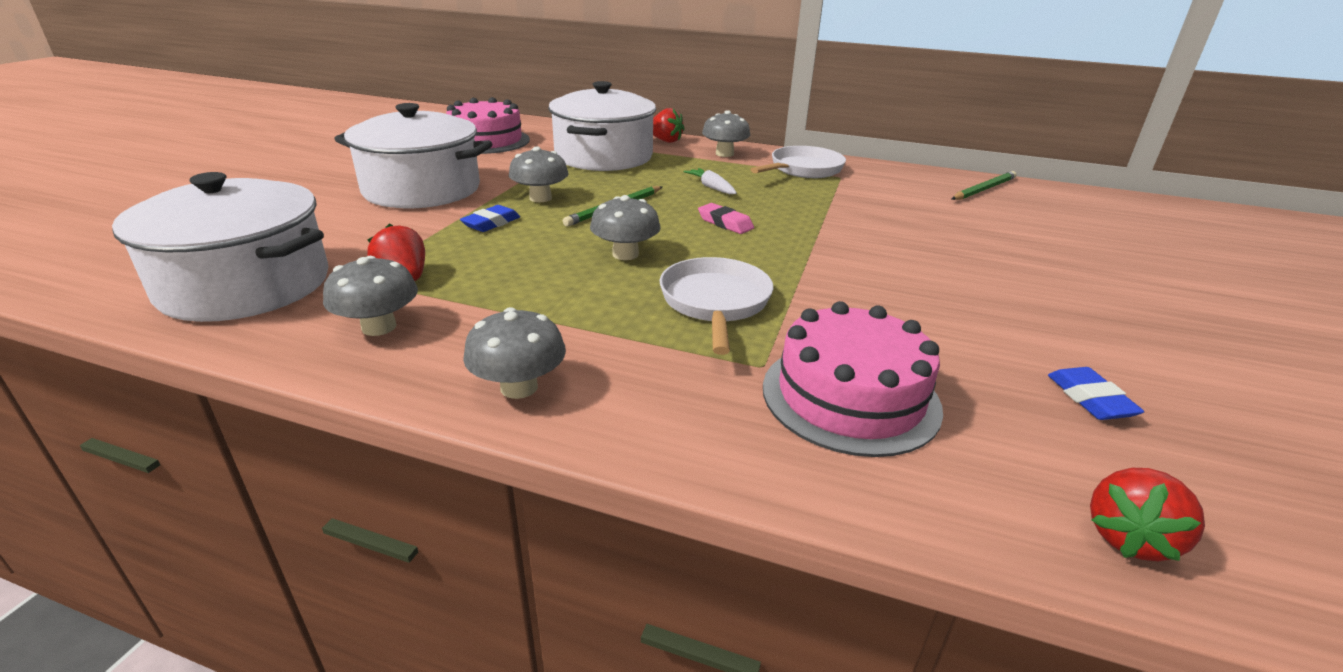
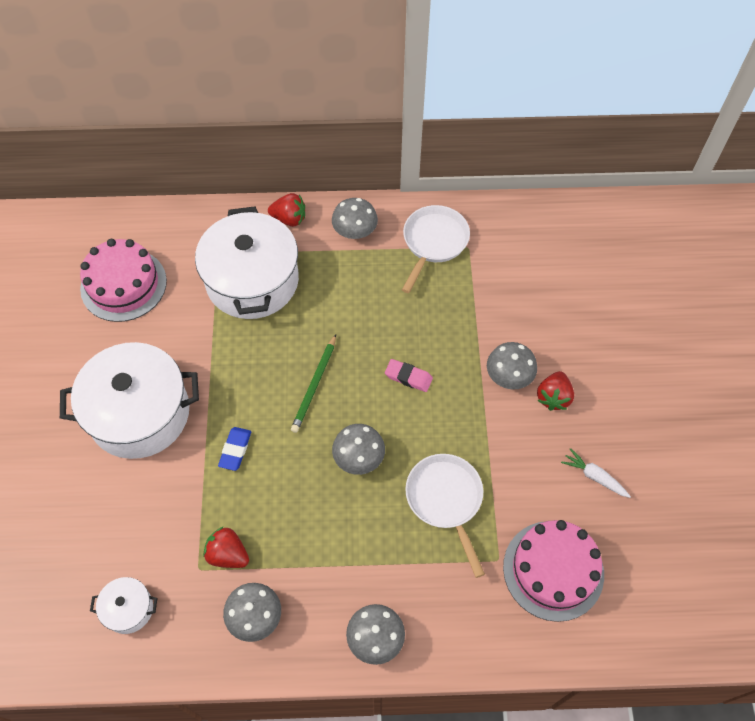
camera: 20 degrees left, 30 degrees up
white pot [112,172,329,322] -> white pot [90,577,158,634], size x0.44
grey mushroom [509,146,569,202] -> grey mushroom moved to [487,342,537,389]
white carrot [683,168,737,194] -> white carrot moved to [561,448,631,498]
green pencil [952,171,1016,200] -> none
blue eraser [1048,367,1144,420] -> none
red strawberry [1090,468,1205,561] -> red strawberry moved to [537,371,574,411]

